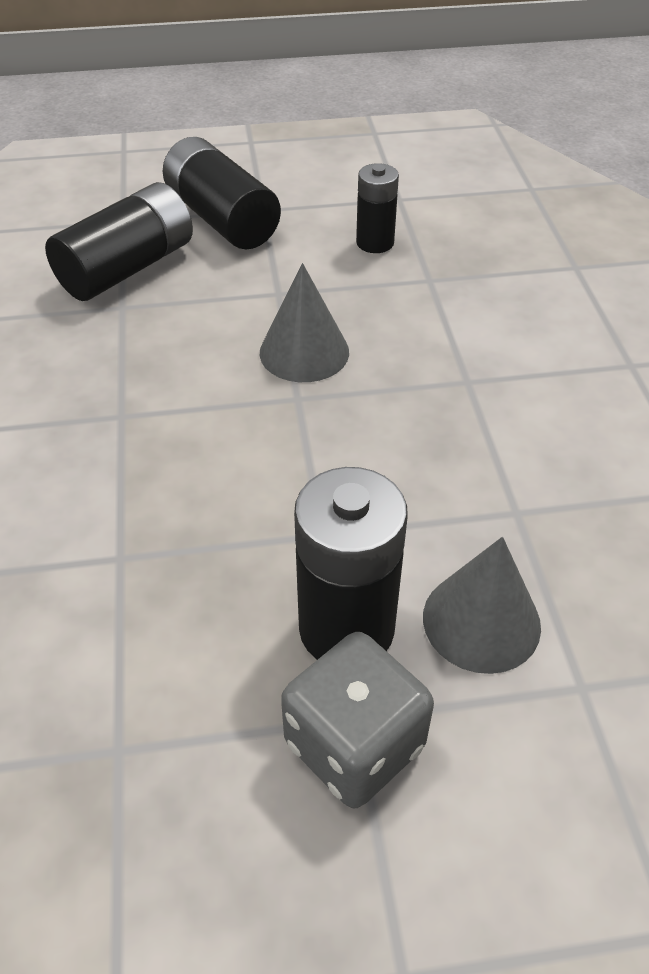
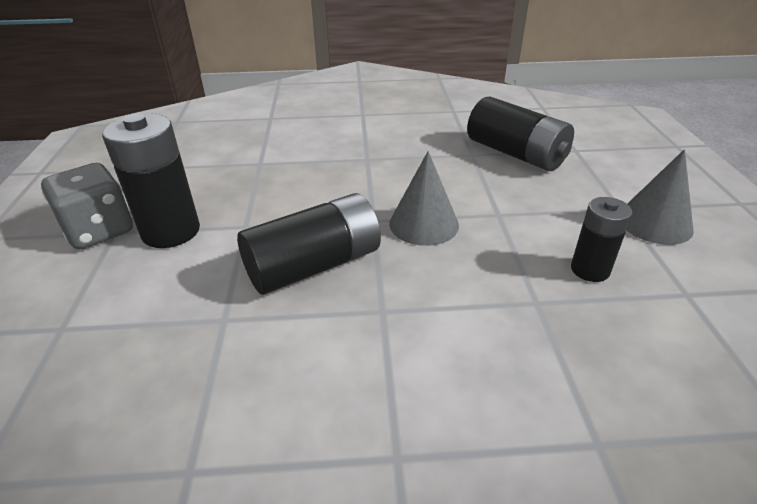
camera: 95 degrees right, 10 degrees down
black battery [163,137,281,249] -> black battery moved to [237,193,381,295]
grey cone [423,537,541,674] -> grey cone moved to [626,149,694,245]

